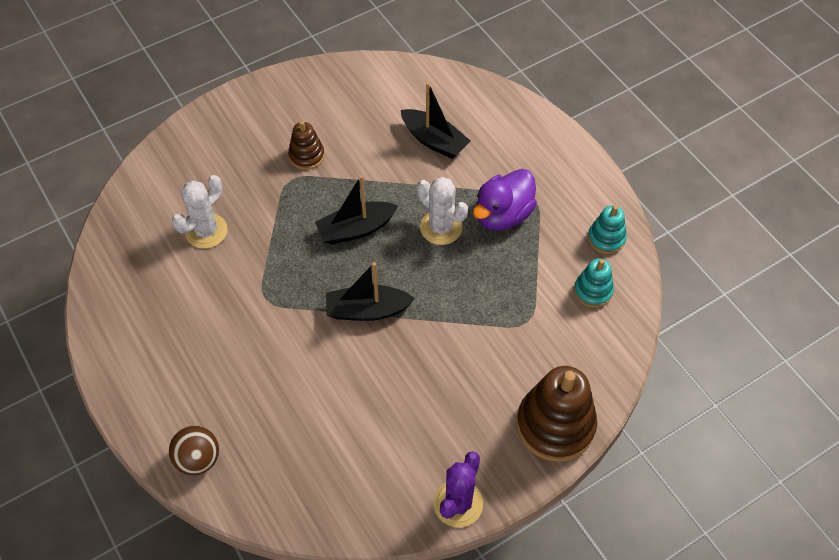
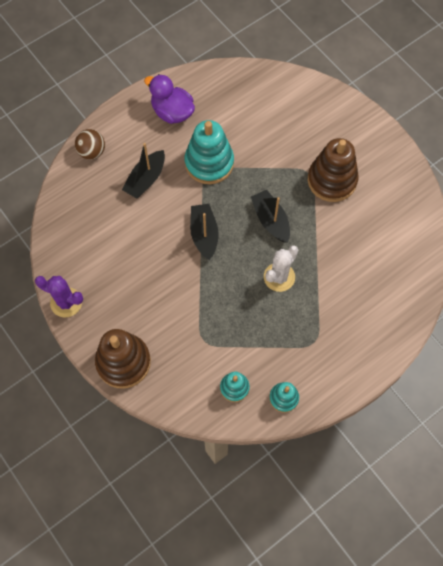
camera: 85 degrees right, 10 degrees up
white cactus [172,175,228,249] -> none
brown stacking toy [288,121,325,170] -> brown stacking toy [308,138,359,202], size x1.87
black boat [401,82,471,159] -> black boat moved to [122,143,165,199]
purple duck [473,169,537,231] -> purple duck moved to [144,74,195,124]
none -> turquoise stacking toy [185,120,234,184]

